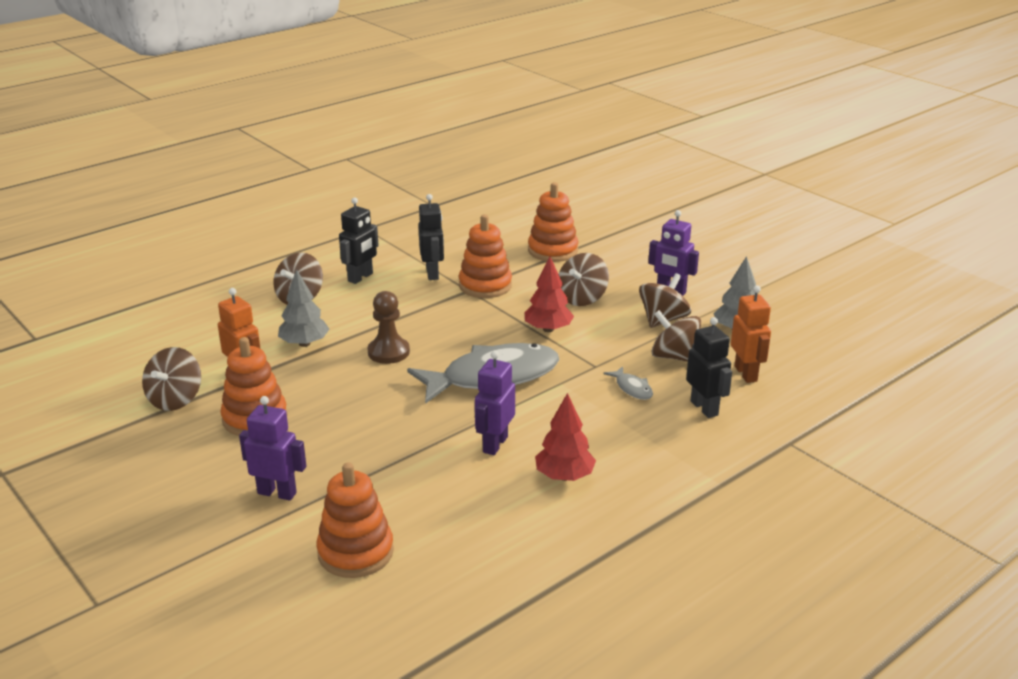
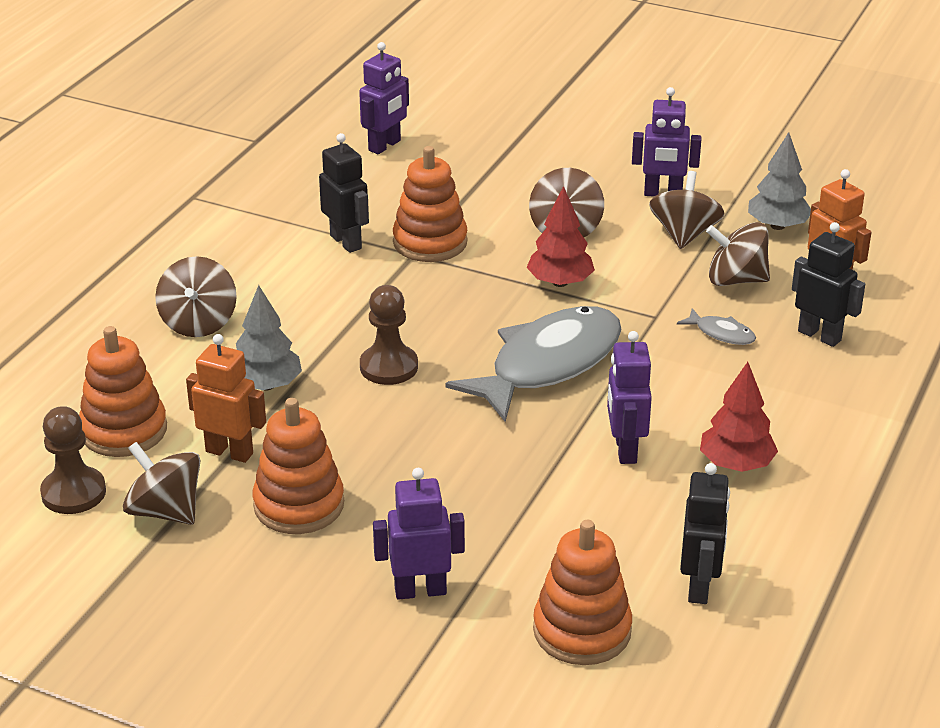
camera: 25 degrees left, 5 degrees up
brown spinning top [142,347,201,411] -> brown spinning top turned 135 degrees clockwise [123,442,200,525]
black robot [339,197,379,284] -> black robot moved to [680,463,730,604]
orange stacking toy [528,182,578,262] -> orange stacking toy moved to [79,326,167,457]
none -> brown pawn [40,406,106,514]
none -> purple robot [359,42,409,154]

